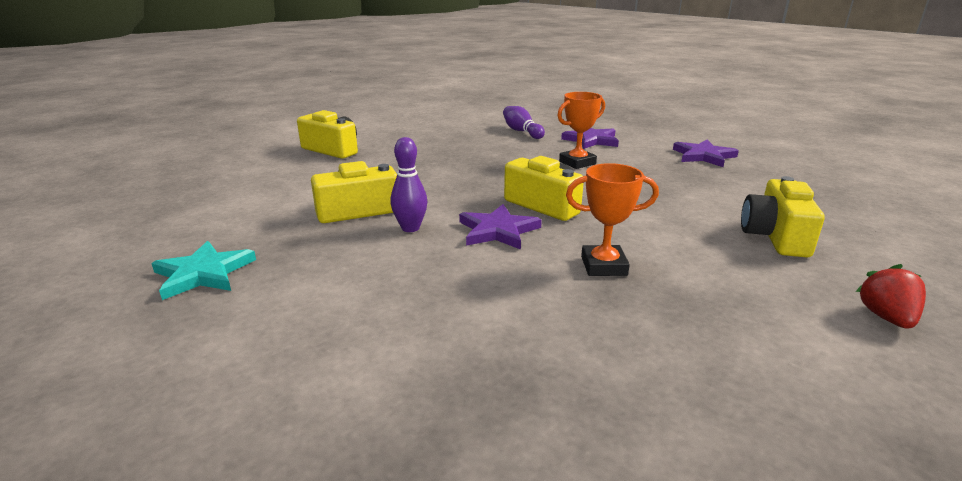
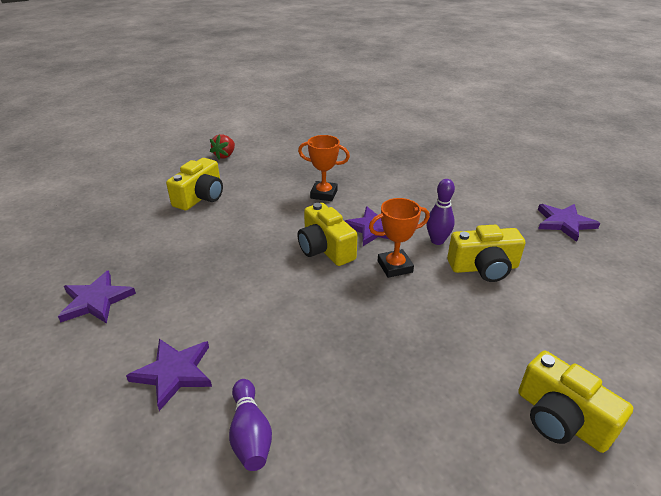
camera: 165 degrees left, 10 degrees up
turquoise star [151,241,256,300] -> purple star [538,204,600,242]
orange trophy [557,92,605,169] -> orange trophy moved to [369,198,430,278]

